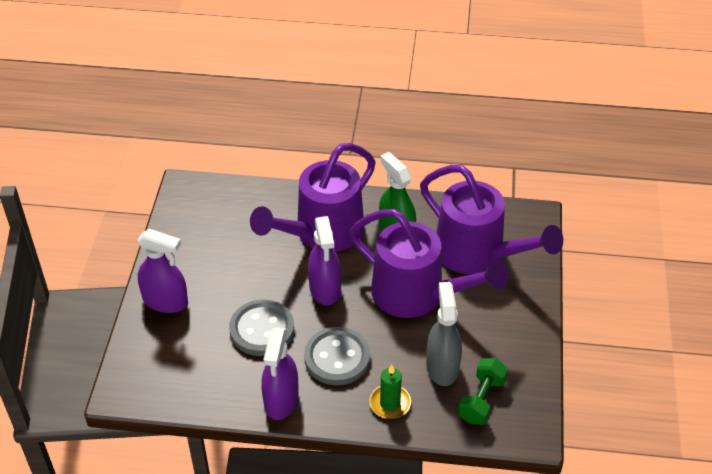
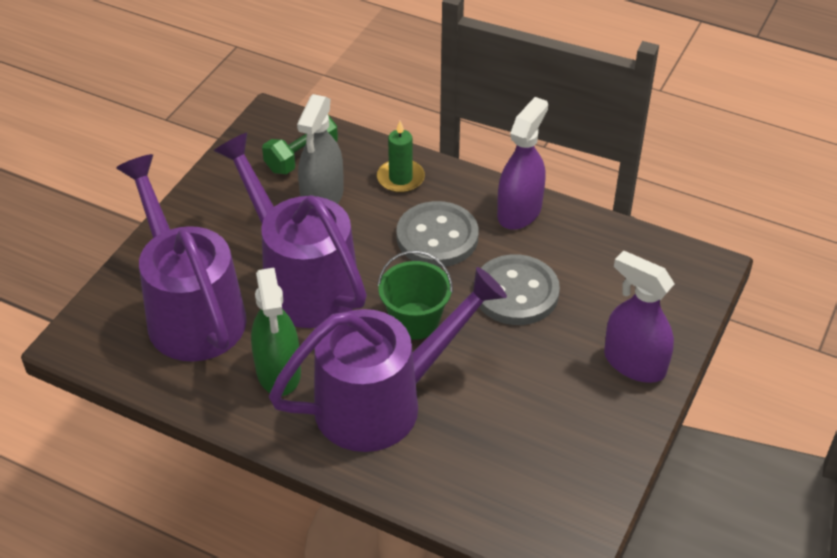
camera: 160 degrees left, 0 degrees up
purple spray bottle [308,216,341,305] -> green bucket [378,250,453,340]

